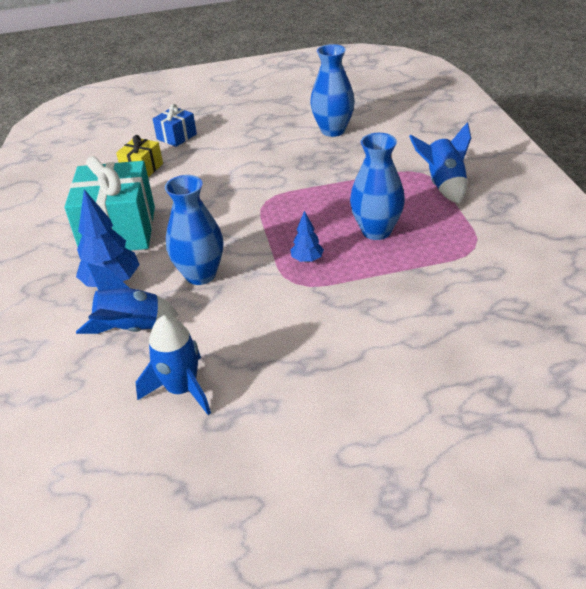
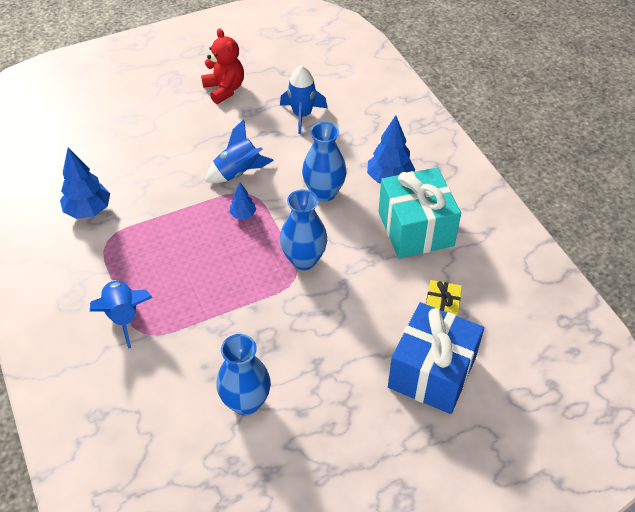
camera: 165 degrees right, 10 degrees up
blue rocket [76,263,178,334] -> blue rocket moved to [206,119,274,183]
blue gift [153,104,197,147] -> blue gift [388,302,484,414], size x2.02
blue vase [350,133,405,240] -> blue vase moved to [280,189,327,270]
none -> blue tree [60,147,110,219]
none -> red teddy bear [201,28,244,104]

